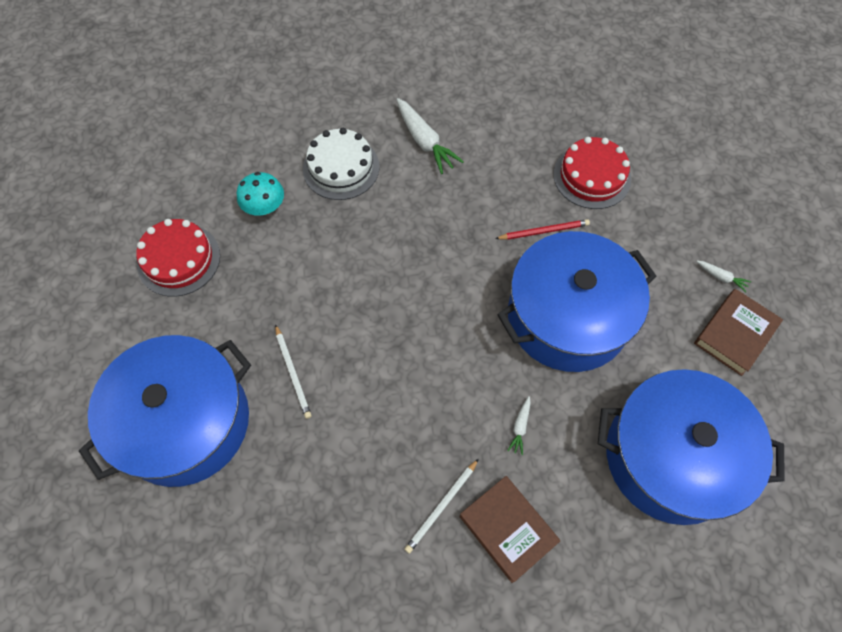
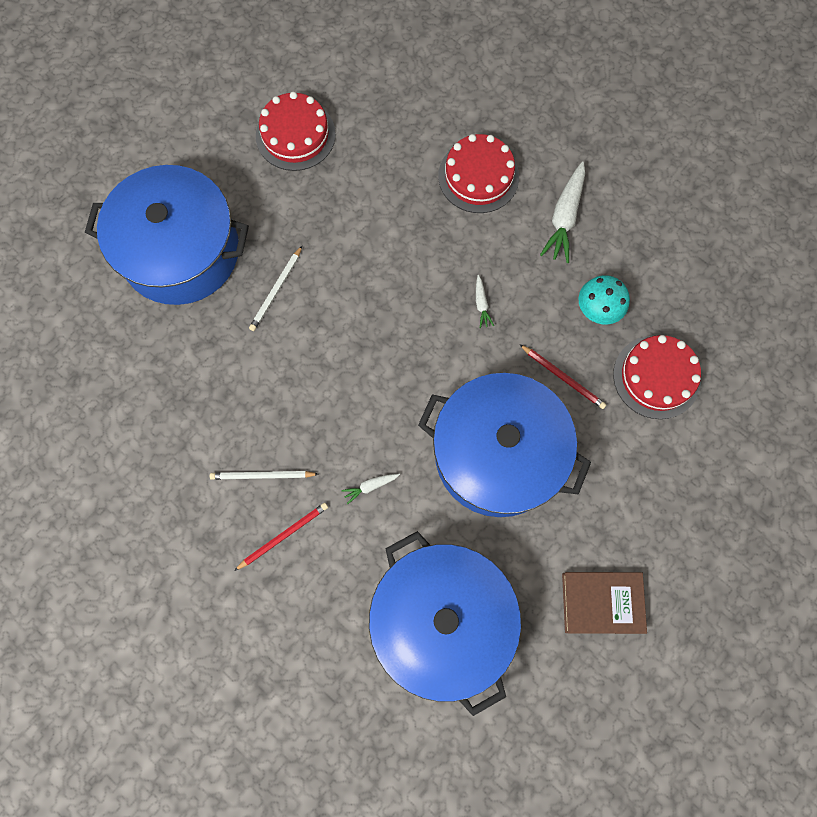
camera: 50 degrees right, 10 degrees up
turquoise mushroom [237,172,284,216] -> turquoise mushroom moved to [579,275,630,324]
white cake [303,128,379,200] -> red cake [438,134,519,213]
brown book [459,476,560,583] -> red pencil [234,503,328,571]
white carrot [696,261,751,292] -> white carrot moved to [476,275,494,328]

